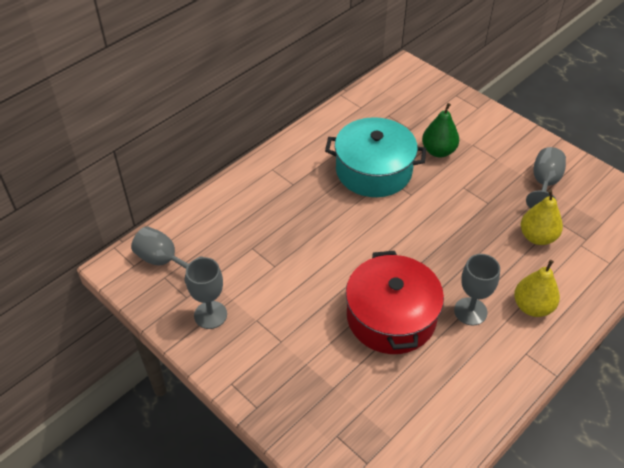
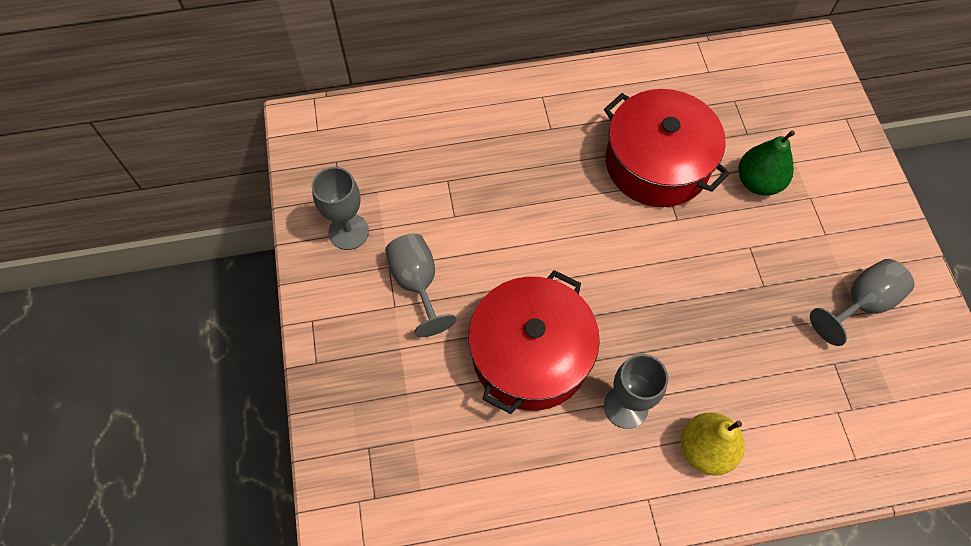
camera: 35 degrees right, 15 degrees up
grey goblet [131,226,202,284] -> grey goblet moved to [385,234,456,337]
turquoise pot [325,117,426,197] -> red pot [604,89,730,207]
yellow pear [521,190,563,245] -> none

